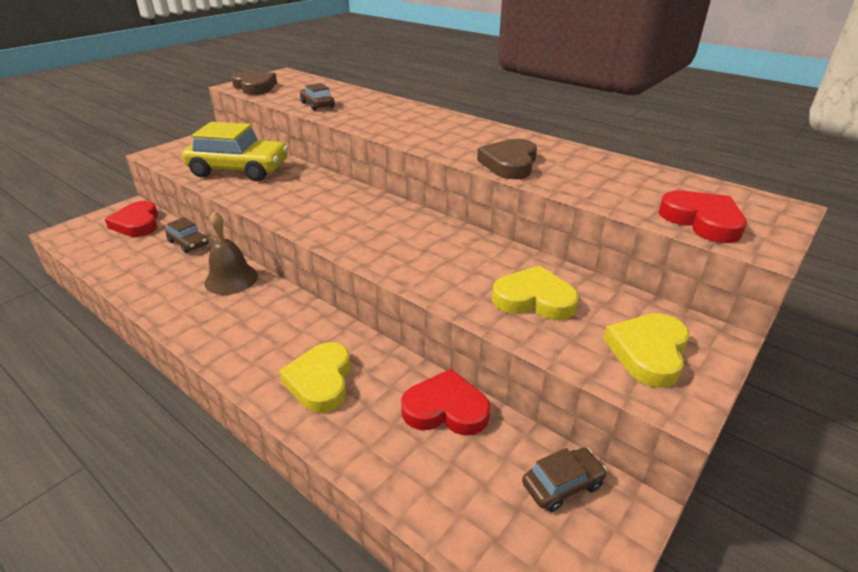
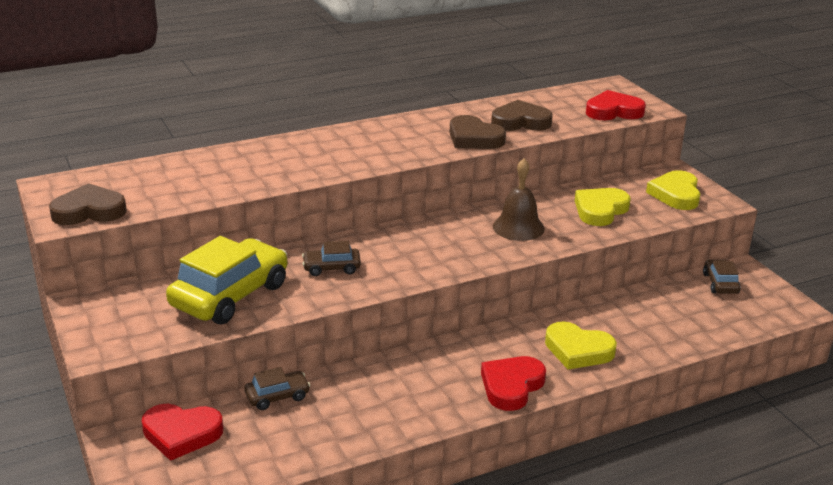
camera: 65 degrees left, 5 degrees down
brown bell [204,211,258,295] -> brown bell moved to [493,158,545,241]
brown car [300,83,335,111] -> brown car moved to [302,241,361,276]
red heart [401,369,490,435] -> red heart moved to [481,356,546,411]
yellow heart [603,313,690,388] -> yellow heart turned 45 degrees clockwise [646,170,701,210]
none -> brown heart [491,100,552,131]

